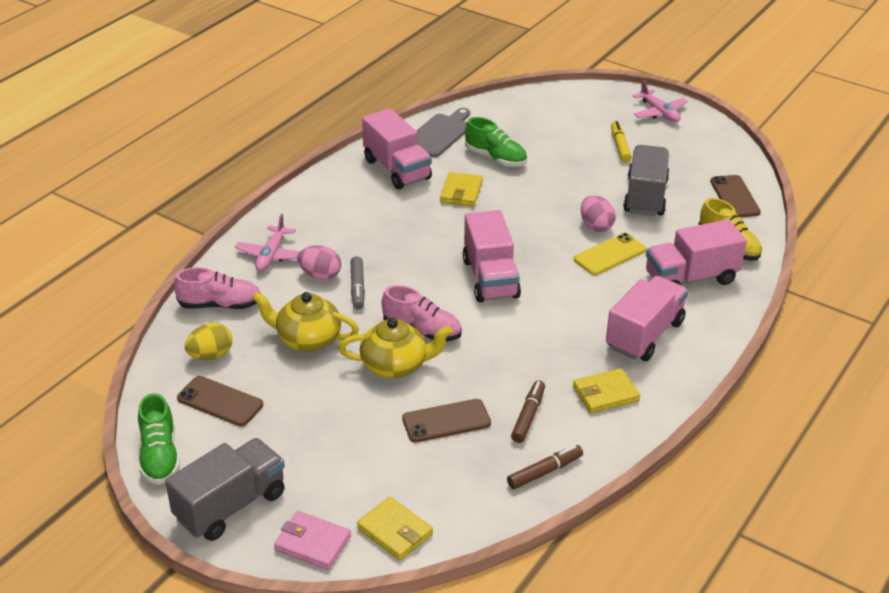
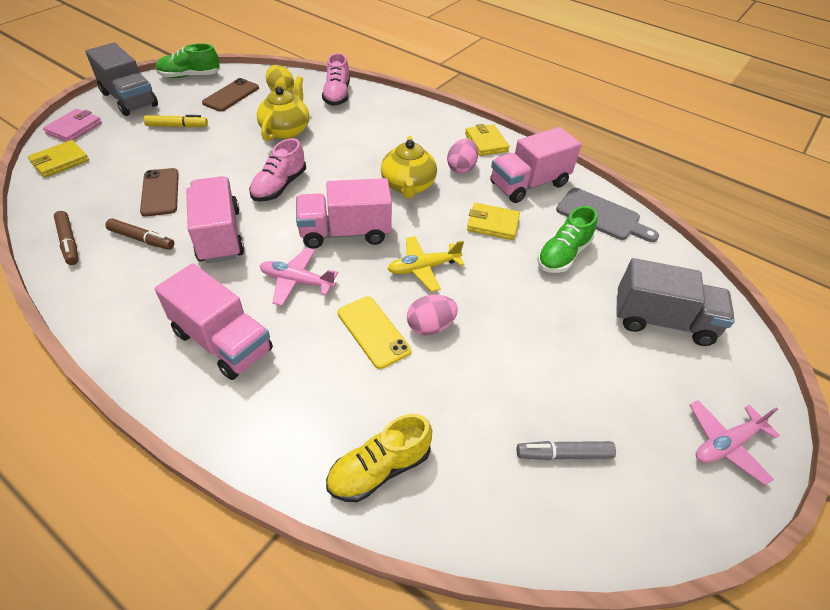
camera: 90 degrees right, 10 degrees up
pink plane [235,214,300,271] -> pink plane moved to [260,248,338,306]
pink egg [297,245,341,280] -> pink egg moved to [447,139,478,174]
yellow teapot [339,318,452,378] -> yellow teapot moved to [381,136,437,199]
grey marker [351,256,365,310] -> grey marker moved to [517,441,616,460]
yellow wallet [573,368,640,414] -> yellow wallet moved to [465,124,510,156]
yellow marker [611,121,632,163] -> yellow marker moved to [144,115,208,128]
grey truck [623,145,669,216] -> grey truck moved to [617,258,735,346]
pink truck [646,219,747,285] -> pink truck moved to [186,176,244,263]
brown phone [710,175,761,217] -> none
none -> yellow plane [388,236,465,292]

